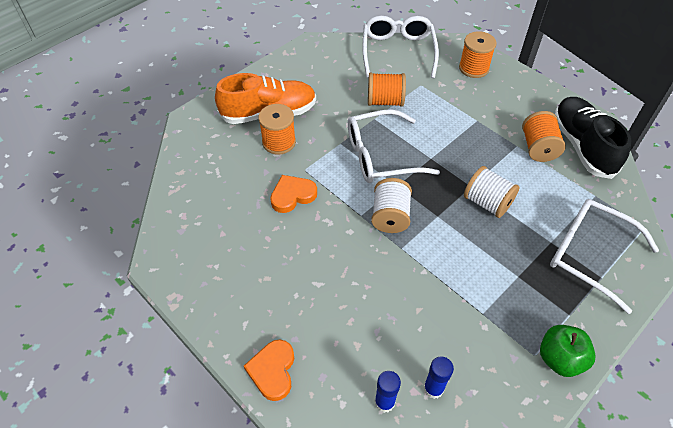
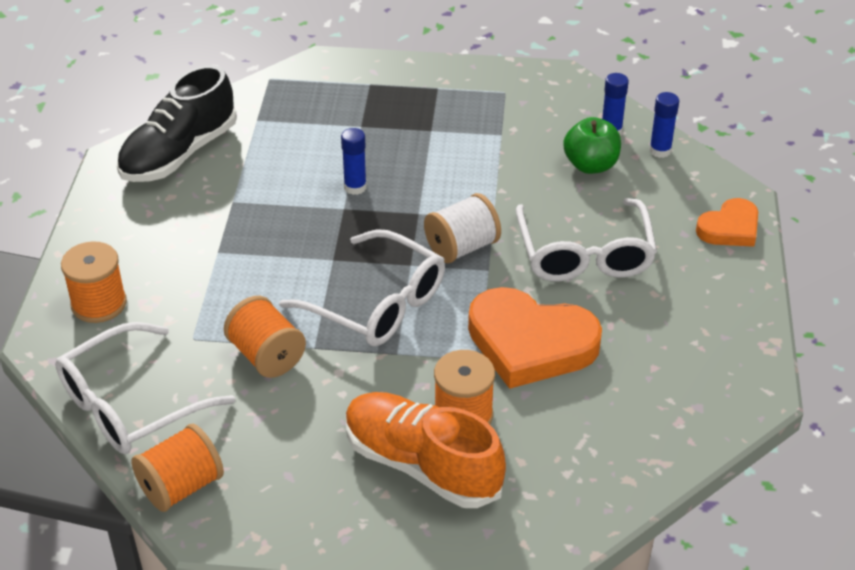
camera: 130 degrees left, 10 degrees down
orange heart [270,175,317,213] -> orange heart [468,287,602,389], size x1.79
white spool [464,166,520,218] -> blue glue stick [341,128,367,195]
orange spool [522,111,566,162] -> orange spool moved to [131,424,224,512]
green apple [540,325,596,377] -> green apple moved to [563,117,621,174]
white glasses [550,199,659,314] -> white glasses moved to [515,198,657,282]

